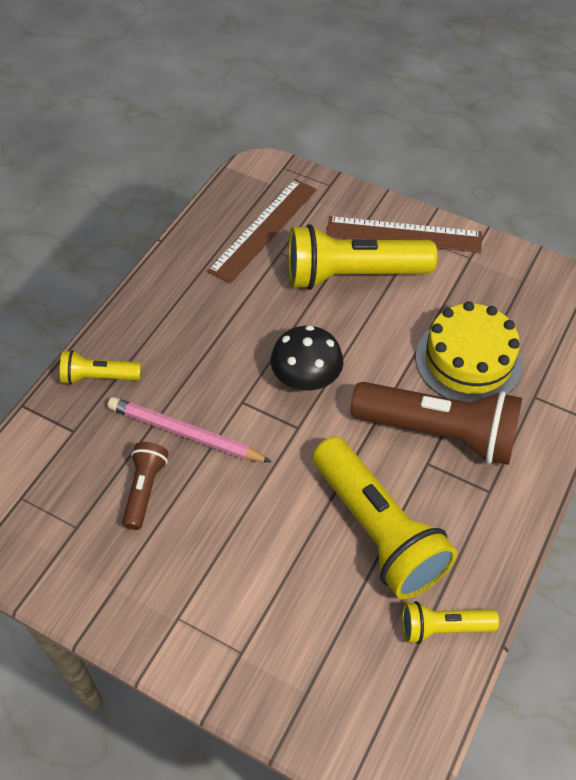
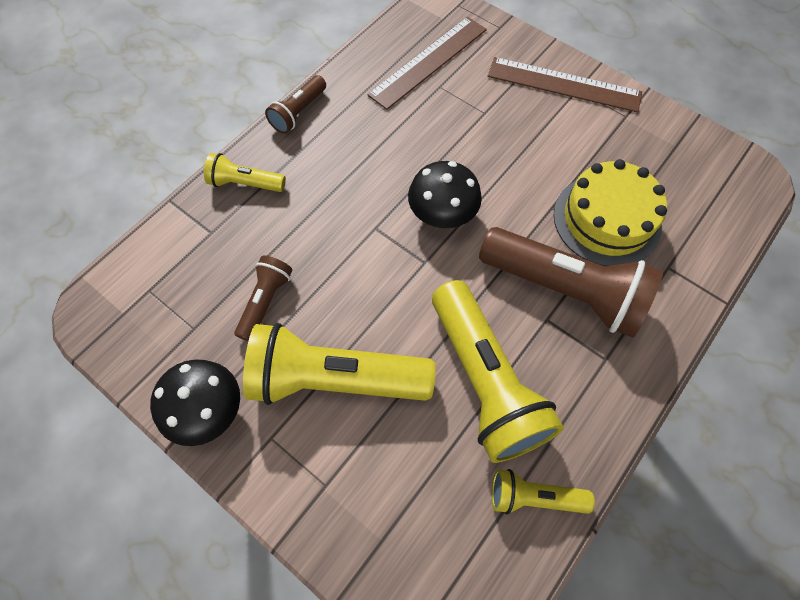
camera: 10 degrees right, 10 degrees up
pink pencil [108,397,272,462] -> none
yellow flashlight [288,224,437,290] -> yellow flashlight moved to [243,323,436,405]
none -> black mushroom [150,360,240,446]
none -> brown flashlight [265,75,326,134]

